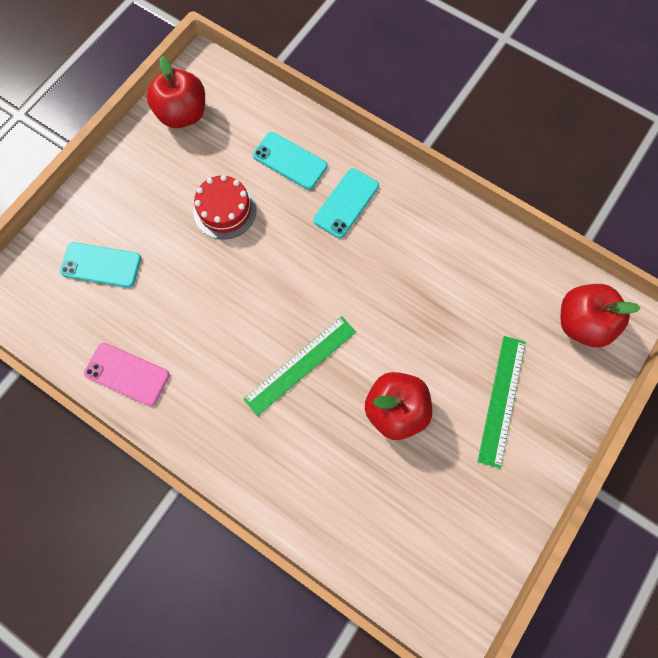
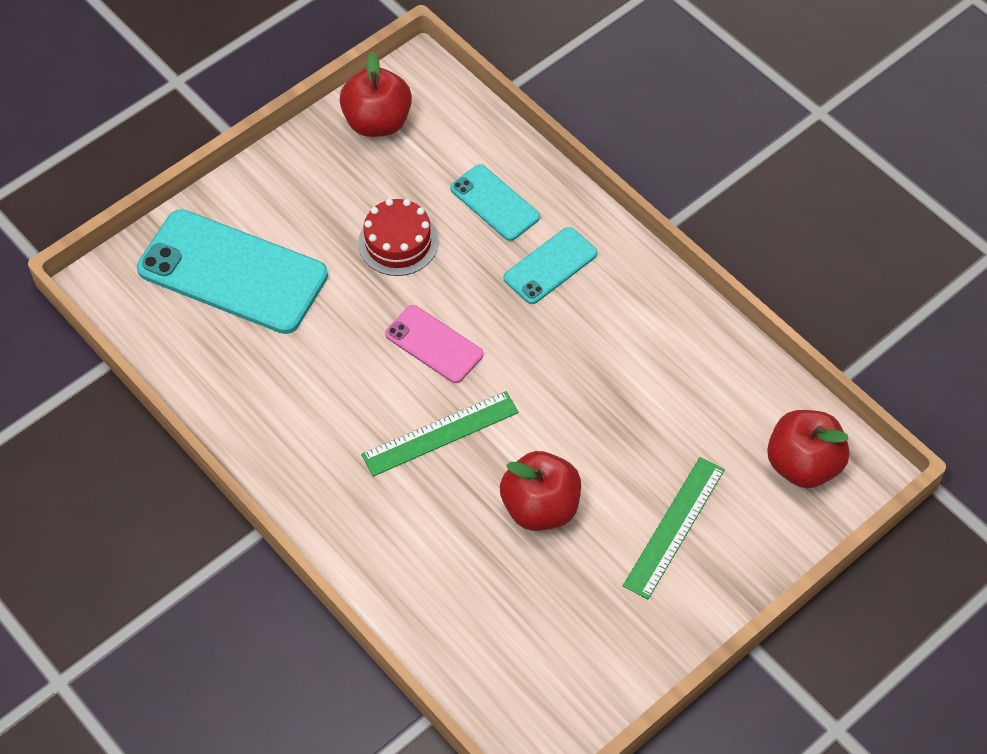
camera: 15 degrees right, 15 degrees down
turquoise phone [60,242,141,288] -> turquoise phone [137,209,328,334], size x1.91
pink phone [84,343,170,406] -> pink phone moved to [385,305,484,383]

